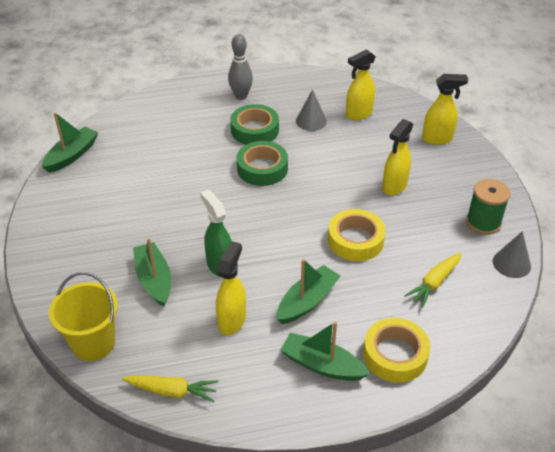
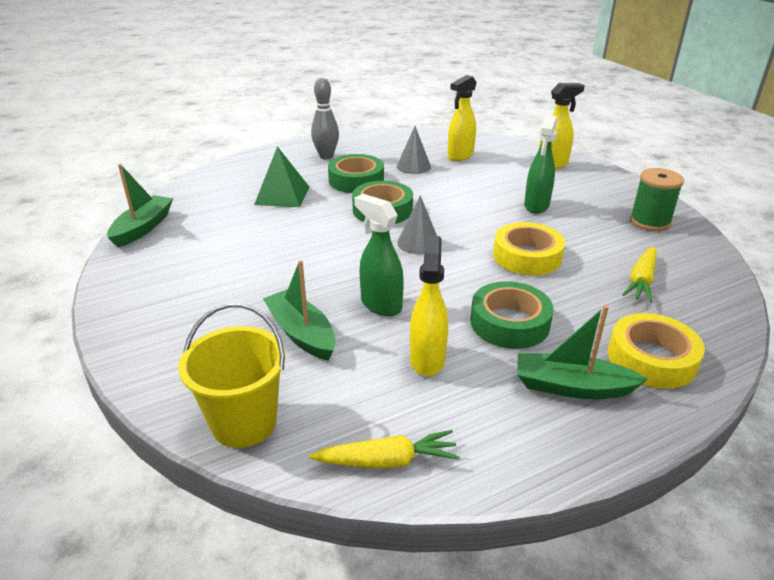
camera: 15 degrees left, 10 degrees down
green boat [277,259,340,324] -> green tape [470,281,553,349]
yellow spray bottle [382,119,413,196] -> green spray bottle [524,115,557,214]
grey cone [493,231,531,278] -> grey cone moved to [397,195,437,254]
none -> green pyramid [254,146,309,207]

